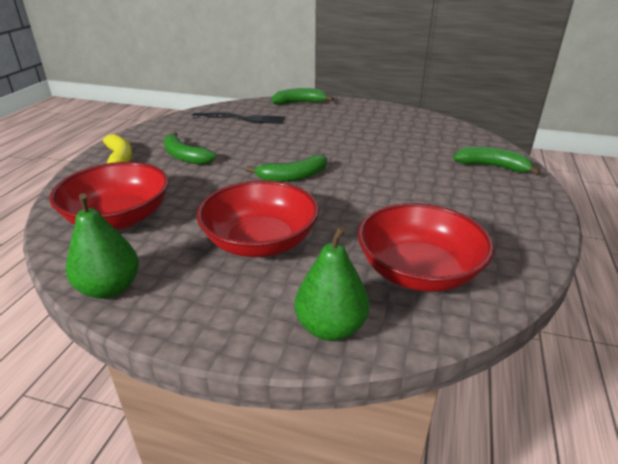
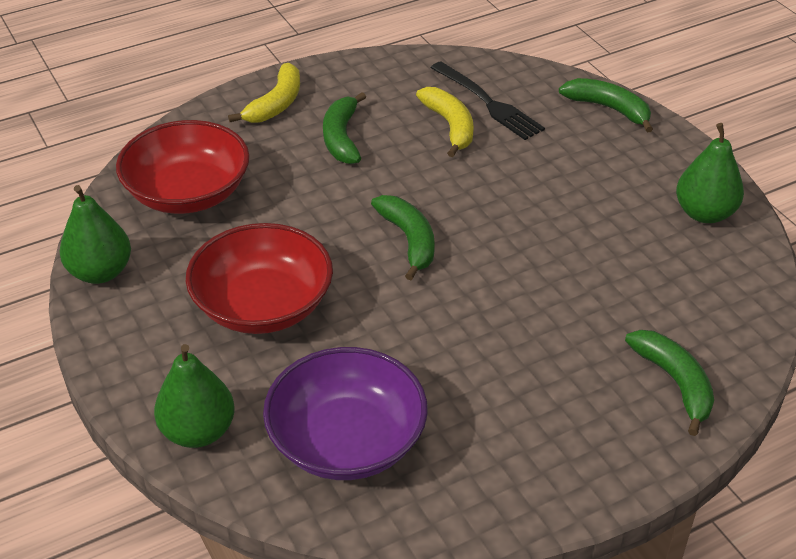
camera: 45 degrees right, 10 degrees up
green banana [246,154,327,182] -> green banana turned 135 degrees counterclockwise [371,195,435,280]
red bowl [358,203,494,292] -> purple bowl [263,347,428,480]
none -> yellow banana [416,87,474,157]
none -> green pear [676,123,744,223]

